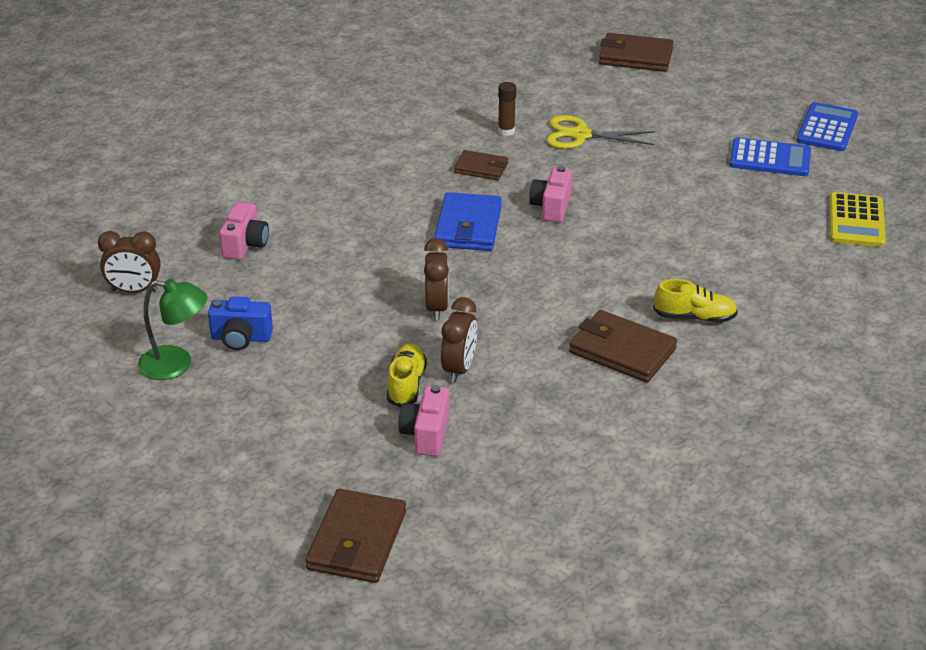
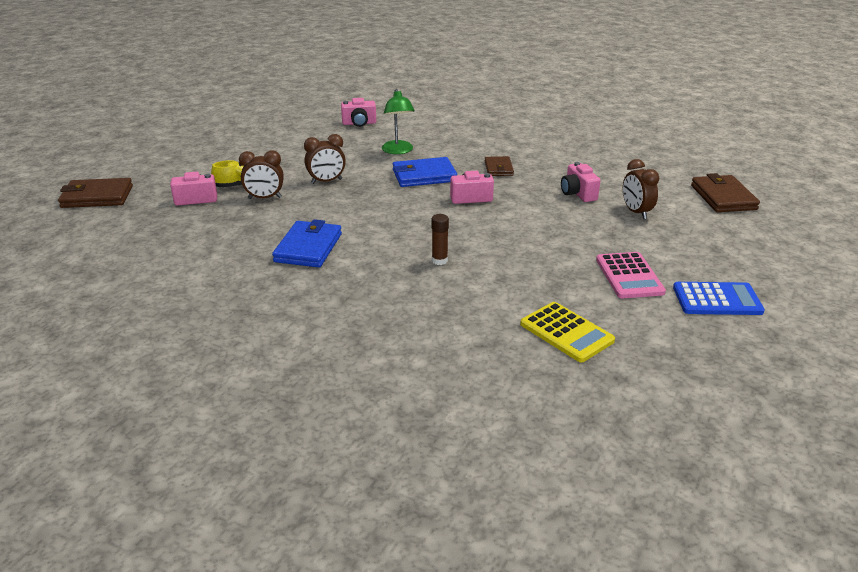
camera: 70 degrees right, 5 degrees down
brown clock [98,231,161,293] -> brown clock moved to [623,159,659,219]
green lamp [138,278,207,380] -> green lamp moved to [382,89,415,154]
blue camera [208,296,273,350] -> none
brown glue stick [498,82,516,136] -> brown glue stick moved to [432,214,449,265]
yellow scissors [546,115,655,149] -> pink camera [561,162,601,202]
brown wallet [569,310,677,383] -> blue wallet [272,219,342,267]
yellow shoe [653,279,738,323] -> none
blue calculator [729,137,811,176] -> pink calculator [596,252,666,298]
yellow calculator [829,192,886,247] -> yellow calculator turned 120 degrees counterclockwise [520,302,615,362]

